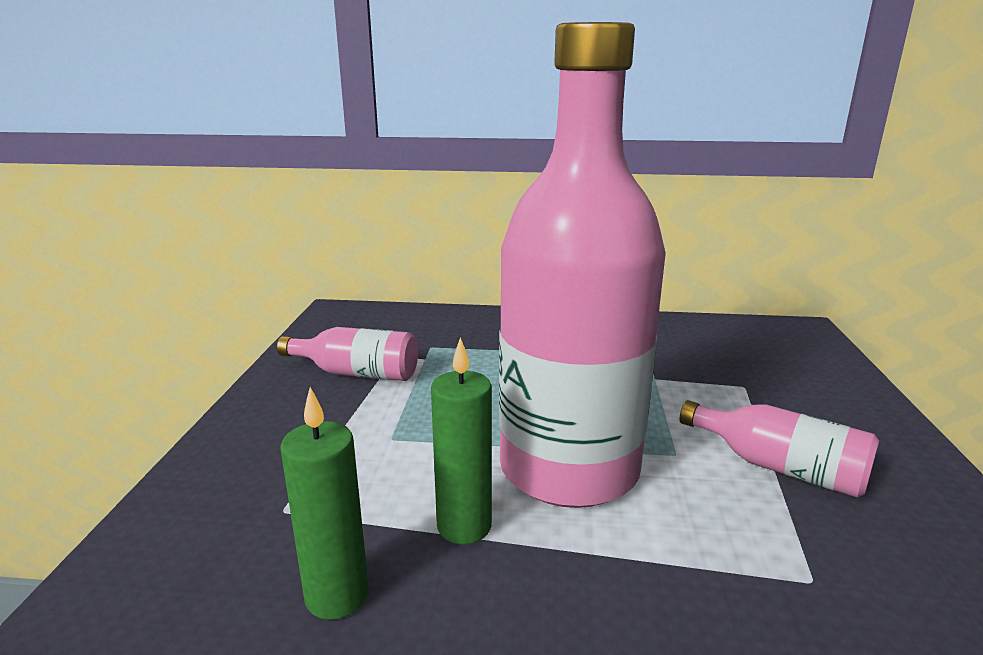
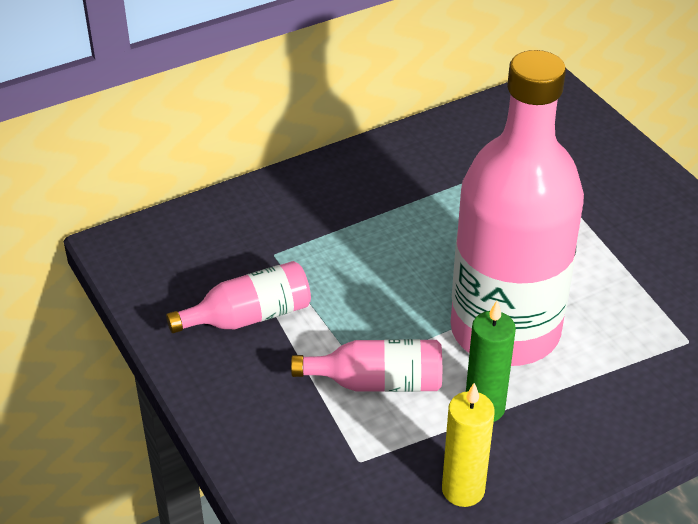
camera: 35 degrees left, 20 degrees up
green candle [280,387,369,620] -> yellow candle [442,383,495,507]
pink bottle [680,400,879,498] -> pink bottle moved to [291,339,442,392]

